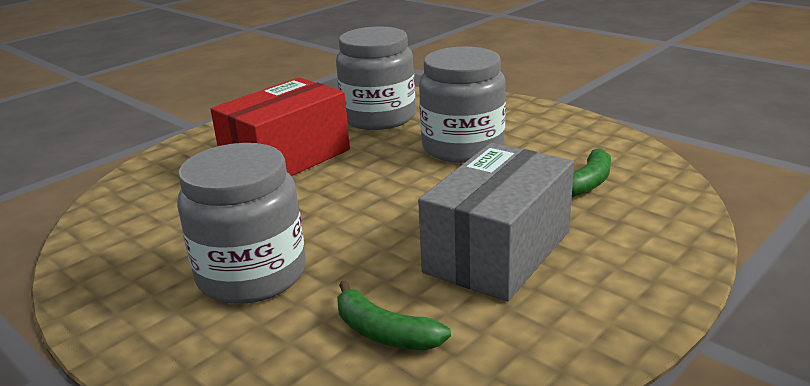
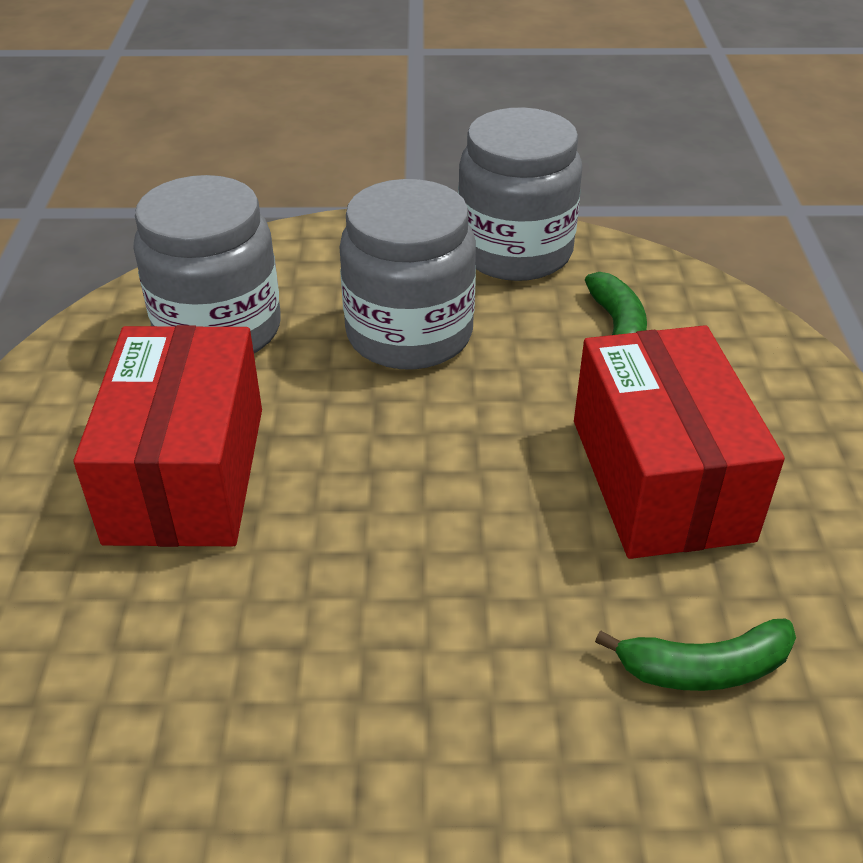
camera: 45 degrees left, 15 degrees up
grey jar [177,143,306,304] -> grey jar moved to [458,107,582,281]
grey box [418,143,574,301] -> red box [574,325,785,559]

